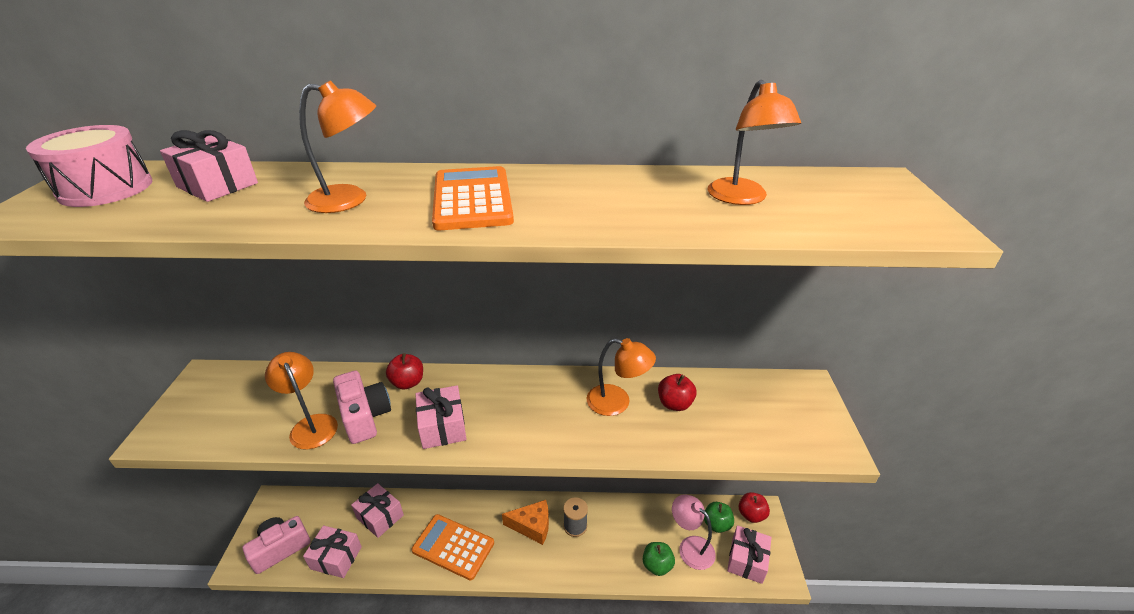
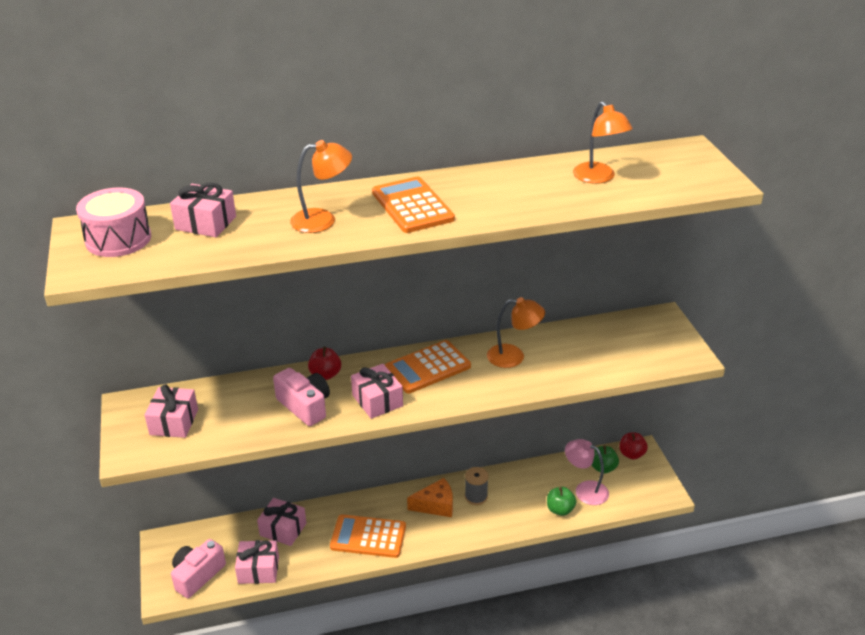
camera: 15 degrees left, 0 degrees up
orange lamp [265,352,338,450] -> none
red apple [658,374,697,411] -> none
pink gift [727,525,772,584] -> pink gift moved to [145,384,198,438]
none -> orange calculator [385,340,471,393]

